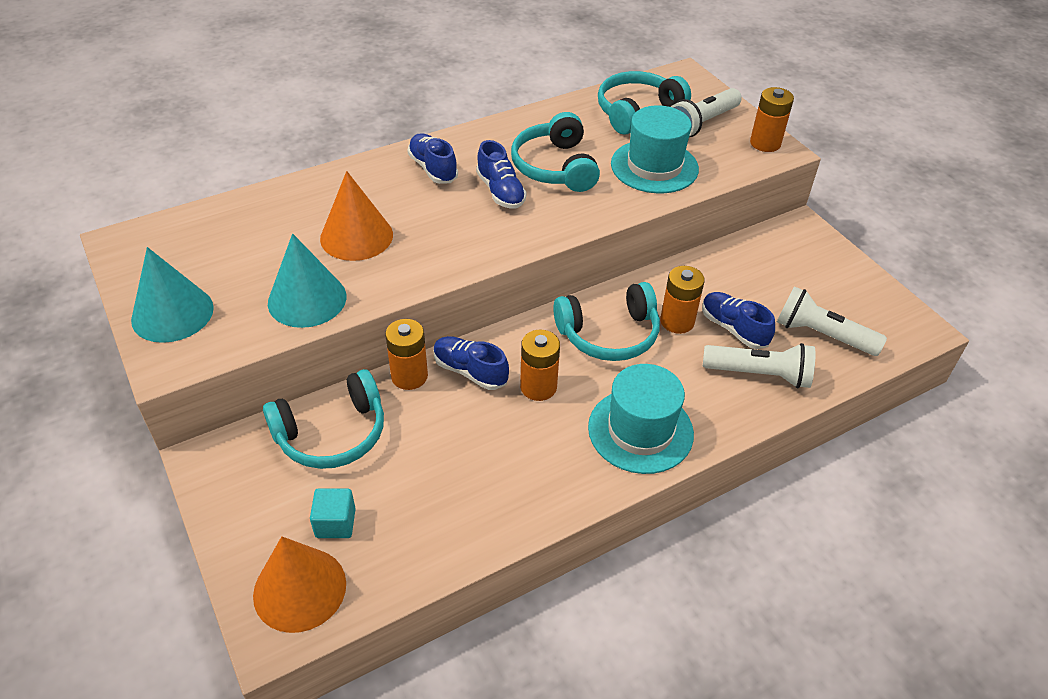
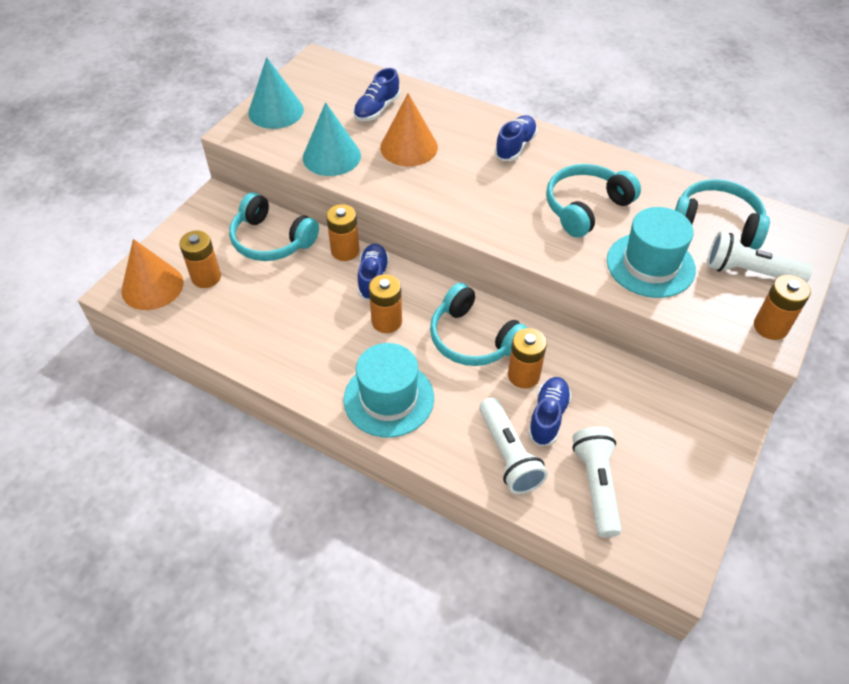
camera: 60 degrees right, 5 degrees up
turquoise cube [310,488,356,538] -> orange battery [179,231,221,288]
blue shoe [476,140,526,209] -> blue shoe moved to [353,68,400,121]

